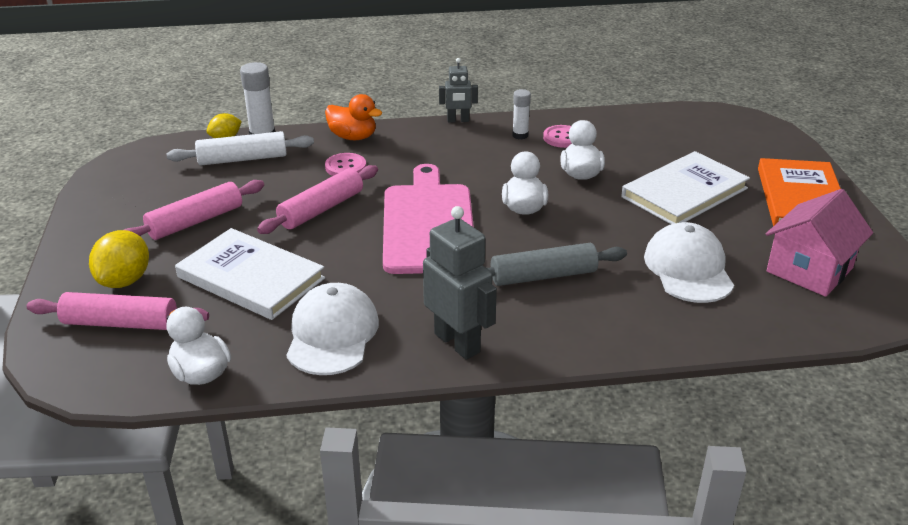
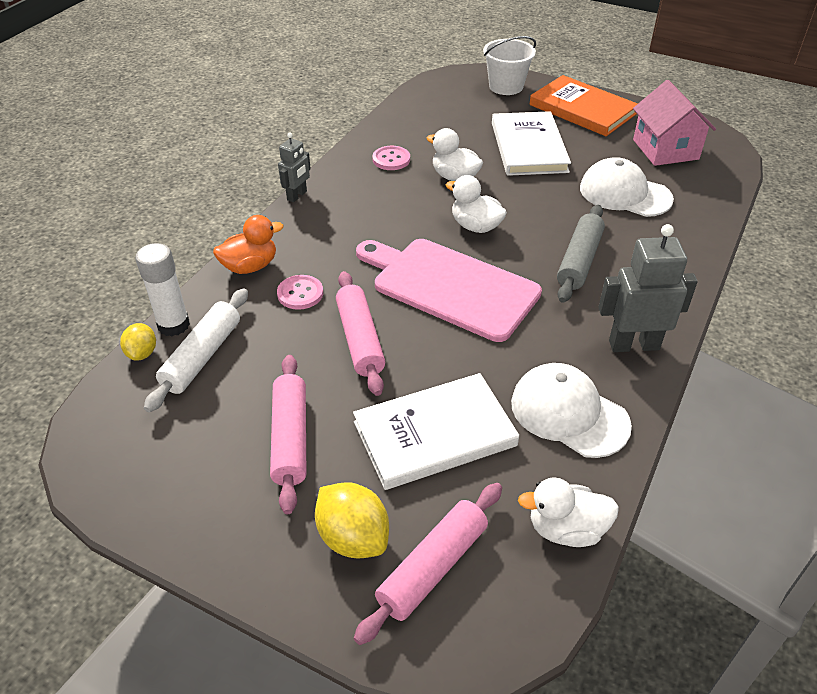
camera: 55 degrees left, 10 degrees up
white glue stick [512,89,531,139] -> none
none -> white bucket [483,36,536,95]

